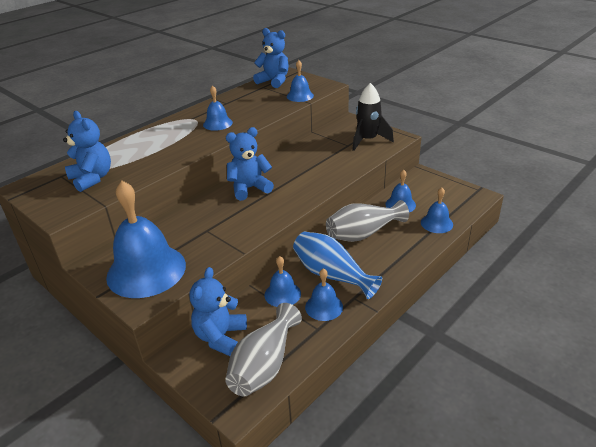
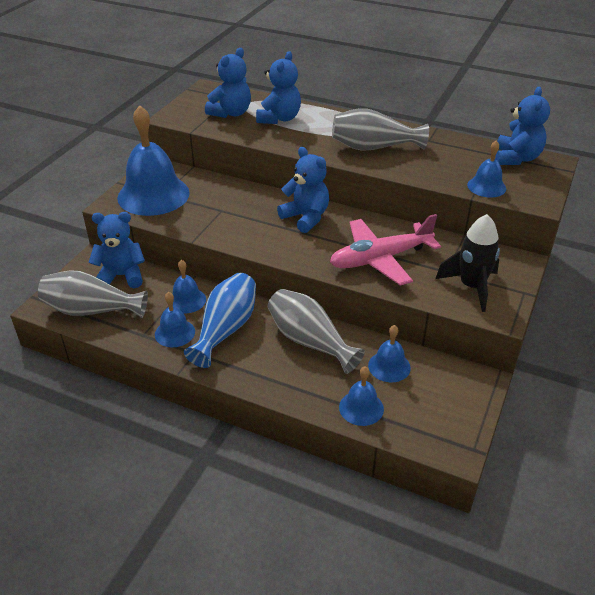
camera: 70 degrees right, 5 degrees up
blue bell [203,85,233,131] -> grey vase [332,108,429,151]
none -> blue teddy bear [256,51,301,124]
none -> pink plane [330,214,441,286]

